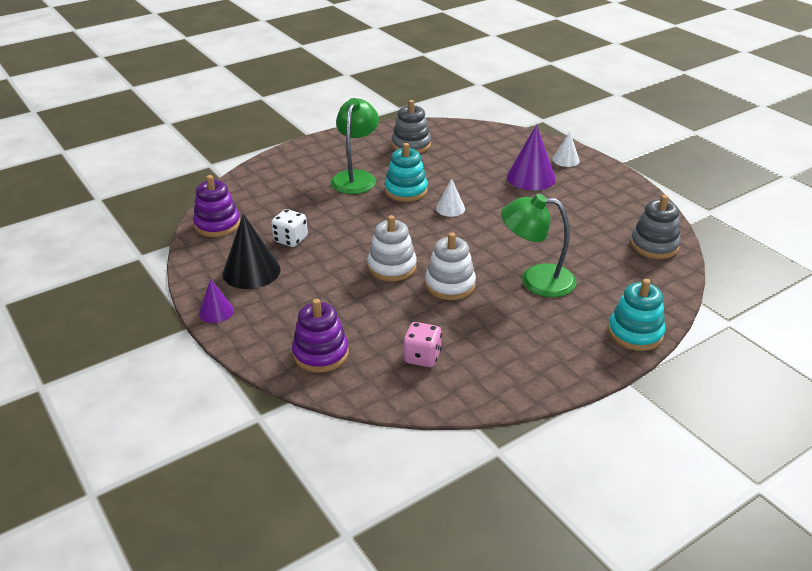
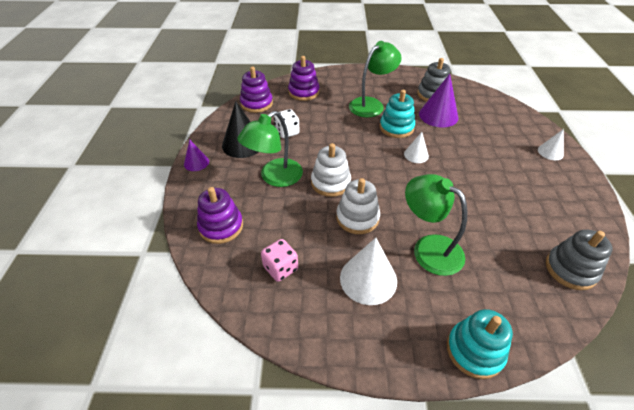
camera: 35 degrees right, 10 degrees up
purple cone [507,125,556,190] -> purple cone moved to [419,74,458,127]
none -> green lamp [237,111,303,187]
none -> purple stacking toy [288,56,319,101]
none -> white cone [340,238,397,305]

